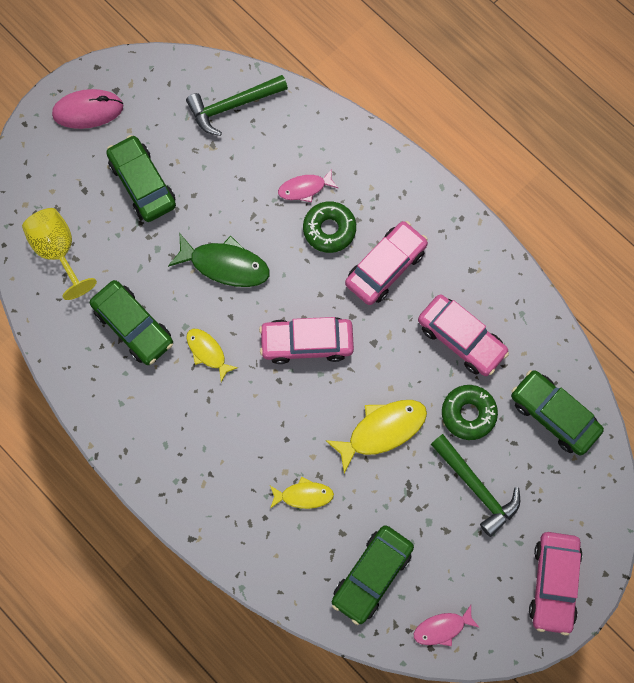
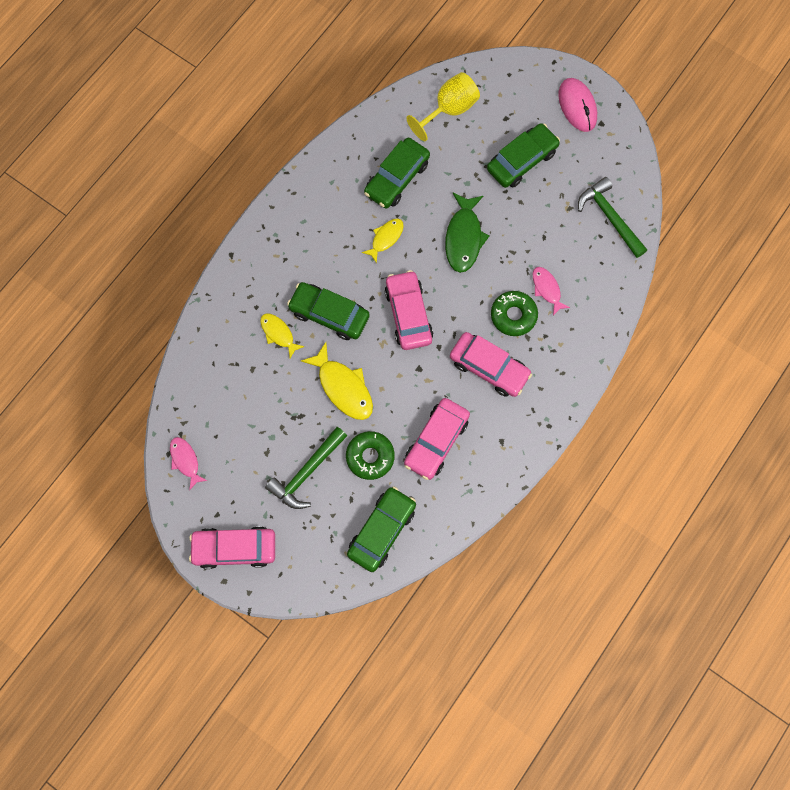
camera: 80 degrees right, 0 degrees up
yellow fish [270,477,334,509] -> yellow fish turned 150 degrees clockwise [260,313,305,358]
green car [332,525,414,625] -> green car moved to [287,282,370,340]

